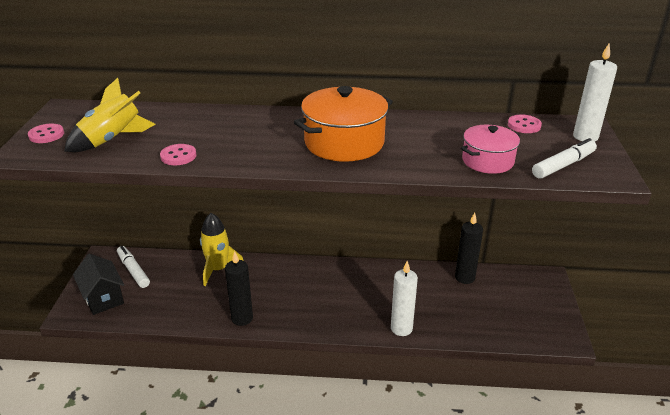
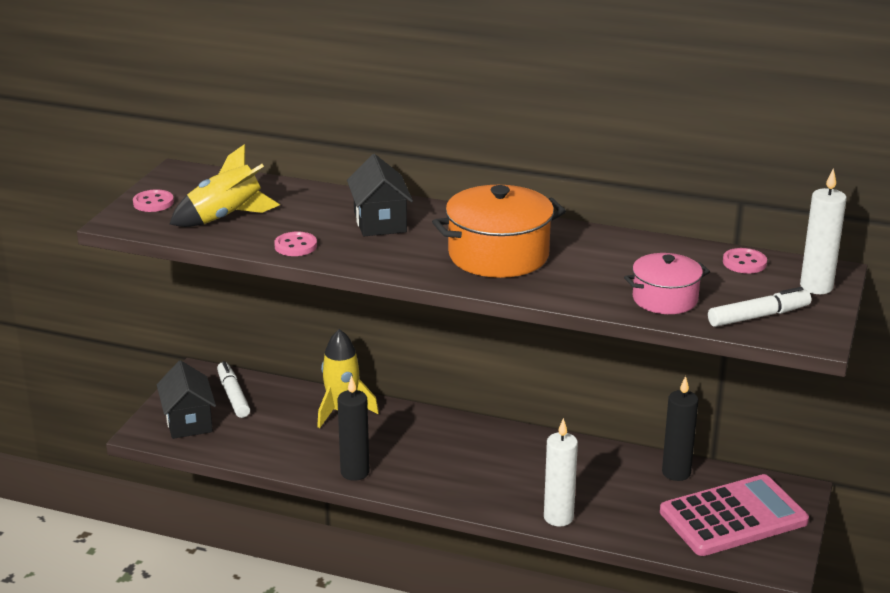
camera: 15 degrees right, 5 degrees down
none -> black house [347,154,413,236]
none -> pink calculator [660,474,809,556]

